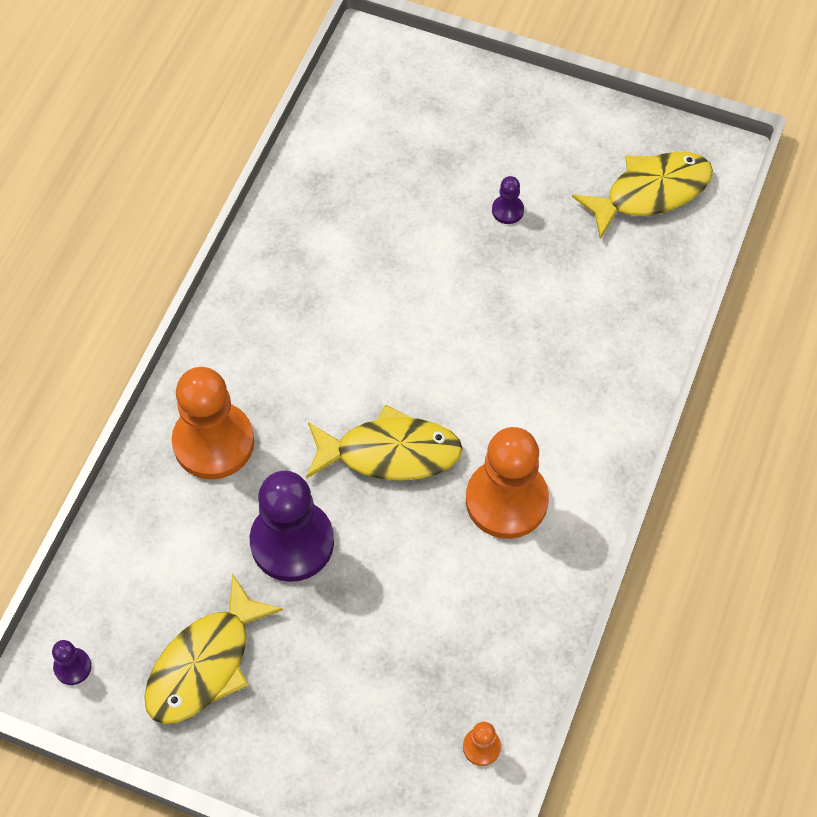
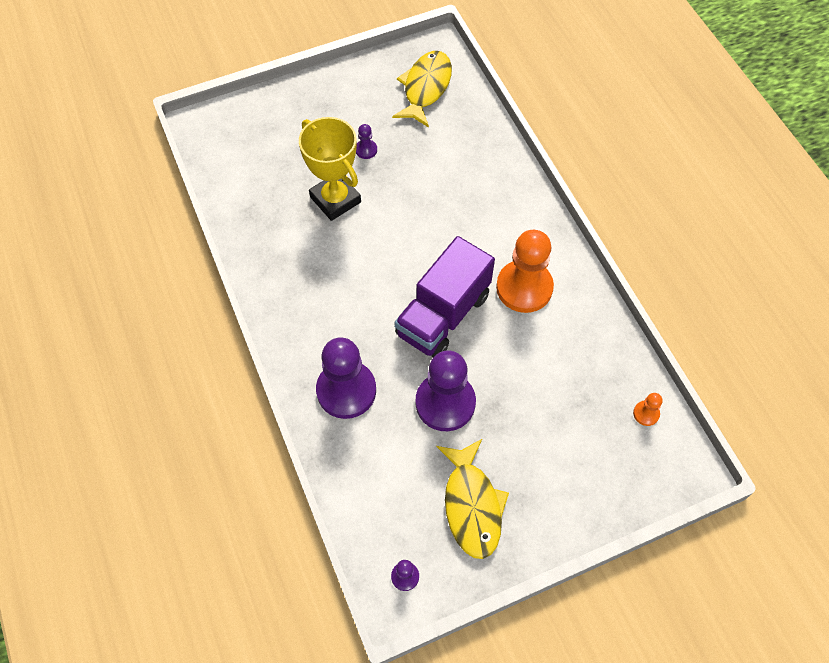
camera: 45 degrees left, 0 degrees up
orange pawn [172,367,254,479] -> purple pawn [316,337,376,419]
yellow fish [306,405,463,481] -> purple truck [394,236,495,358]
none -> yellow trophy [299,117,361,221]

